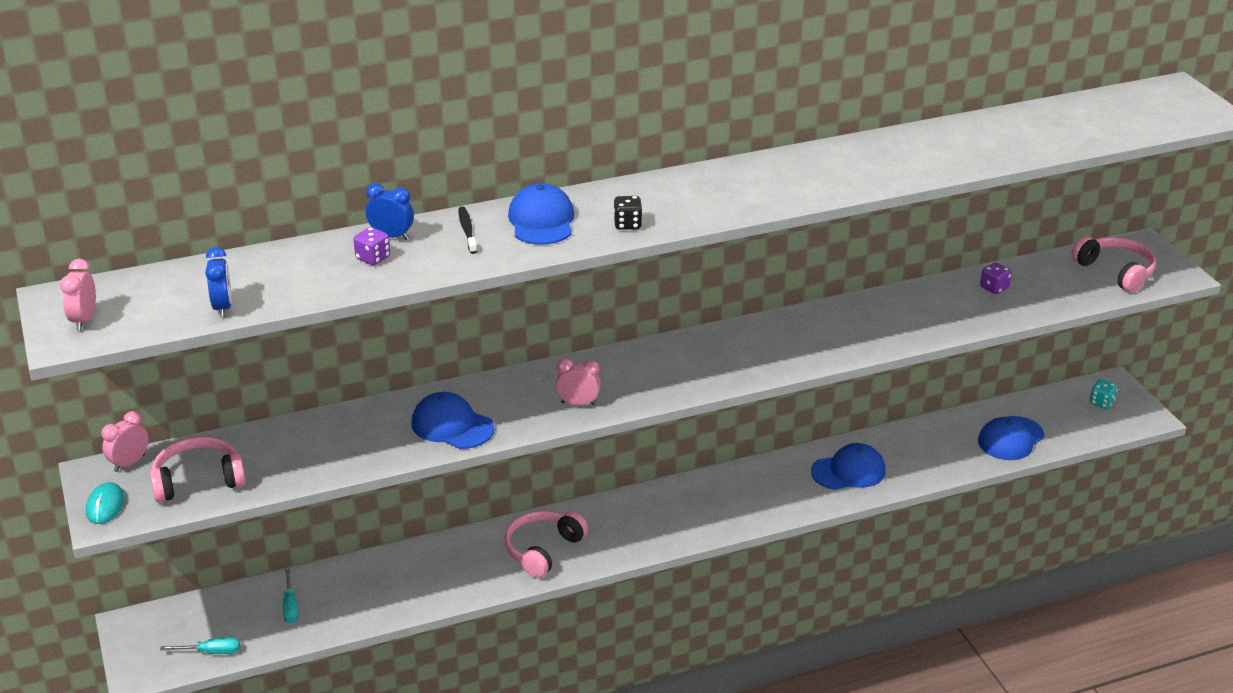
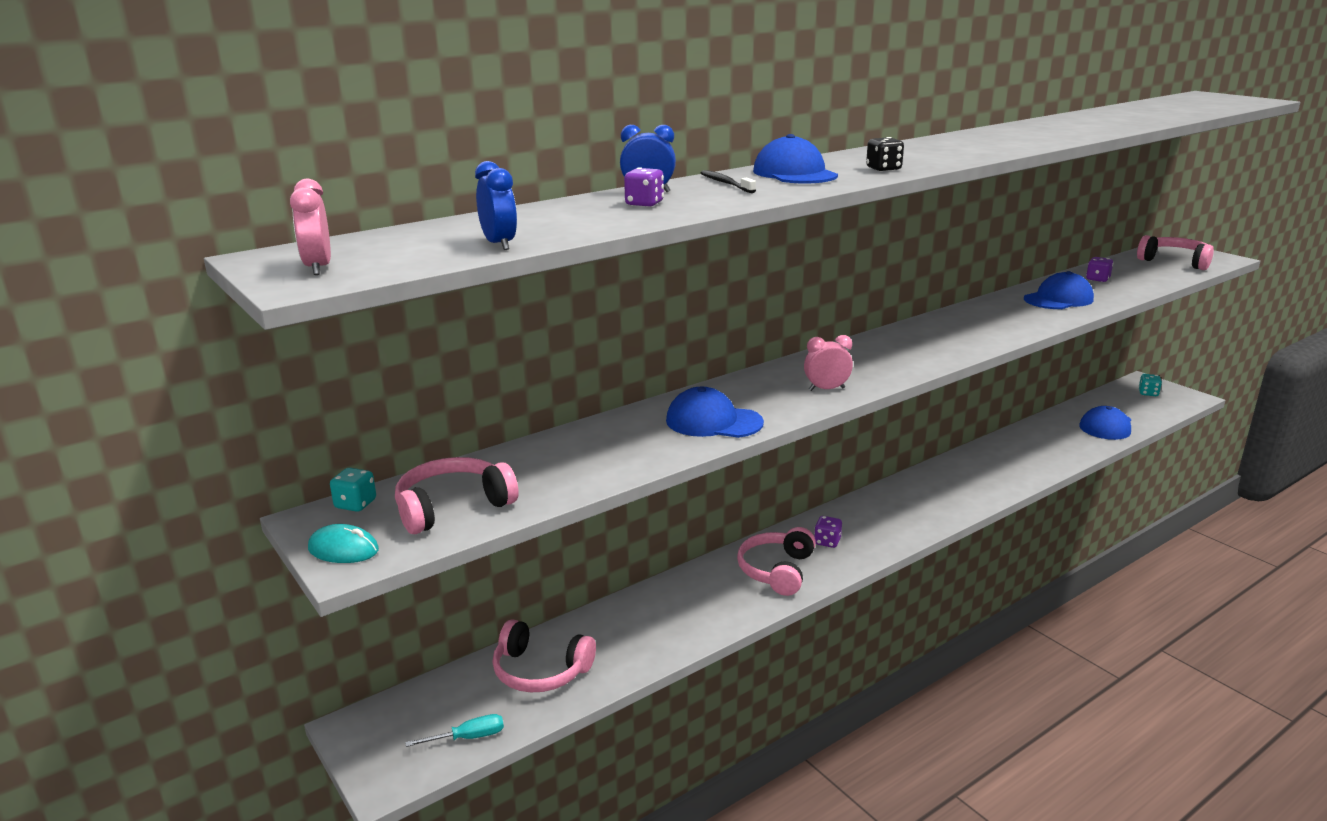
camera: 15 degrees left, 10 degrees down
turquoise mouse [86,482,125,524] -> turquoise mouse turned 60 degrees counterclockwise [308,524,379,563]
pink clock [101,411,149,472] -> turquoise dice [330,468,376,512]
turquoise screwdriver [283,568,298,623] -> pink headphones [492,619,596,692]
blue cap [811,443,886,490] -> blue cap moved to [1024,271,1094,309]
none -> purple dice [814,516,842,548]

